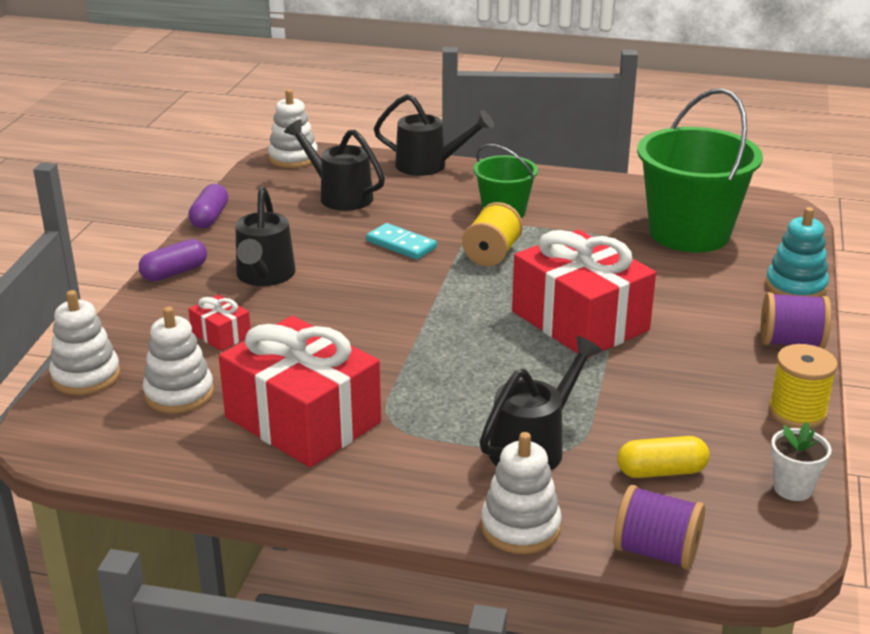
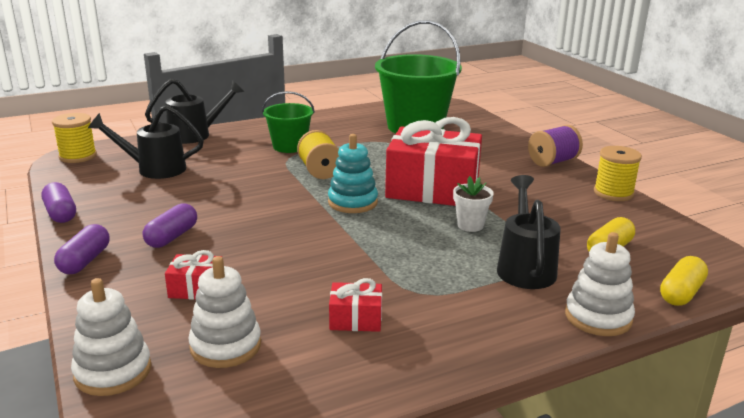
camera: 40 degrees left, 5 degrees down
red gift [219,316,381,468] -> red gift [329,278,382,332], size x0.43
black watering can [235,186,295,286] -> purple capsule [143,203,197,248]
white stacking toy [268,89,318,168] -> yellow spool [52,113,97,163]
turquoise domino [366,223,437,260] -> none
purple spool [614,485,705,570] -> yellow capsule [660,256,708,306]
turquoise stacking toy [765,207,829,297] -> turquoise stacking toy moved to [328,134,378,213]
white flower pot [771,422,832,501] -> white flower pot moved to [453,176,494,232]

